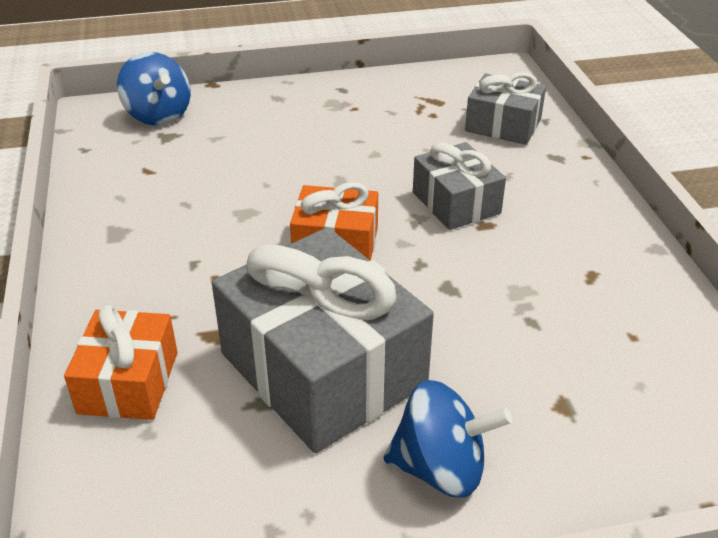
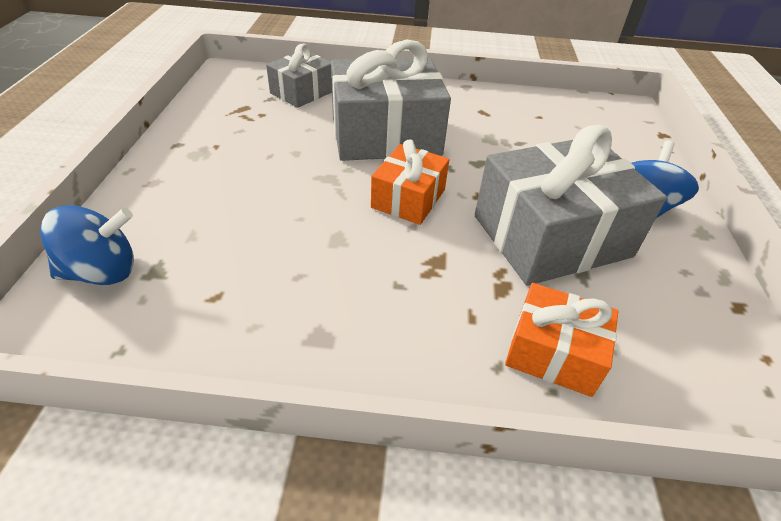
camera: 75 degrees left, 5 degrees up
grey gift [413,142,506,230] -> grey gift [331,40,451,161], size x1.82

